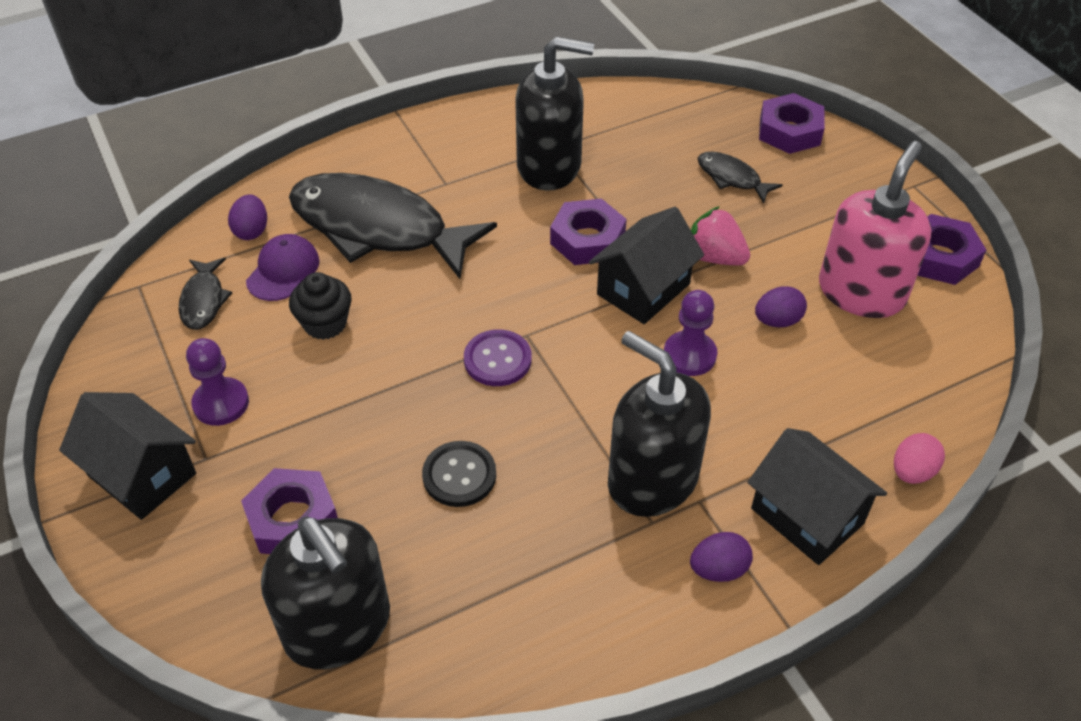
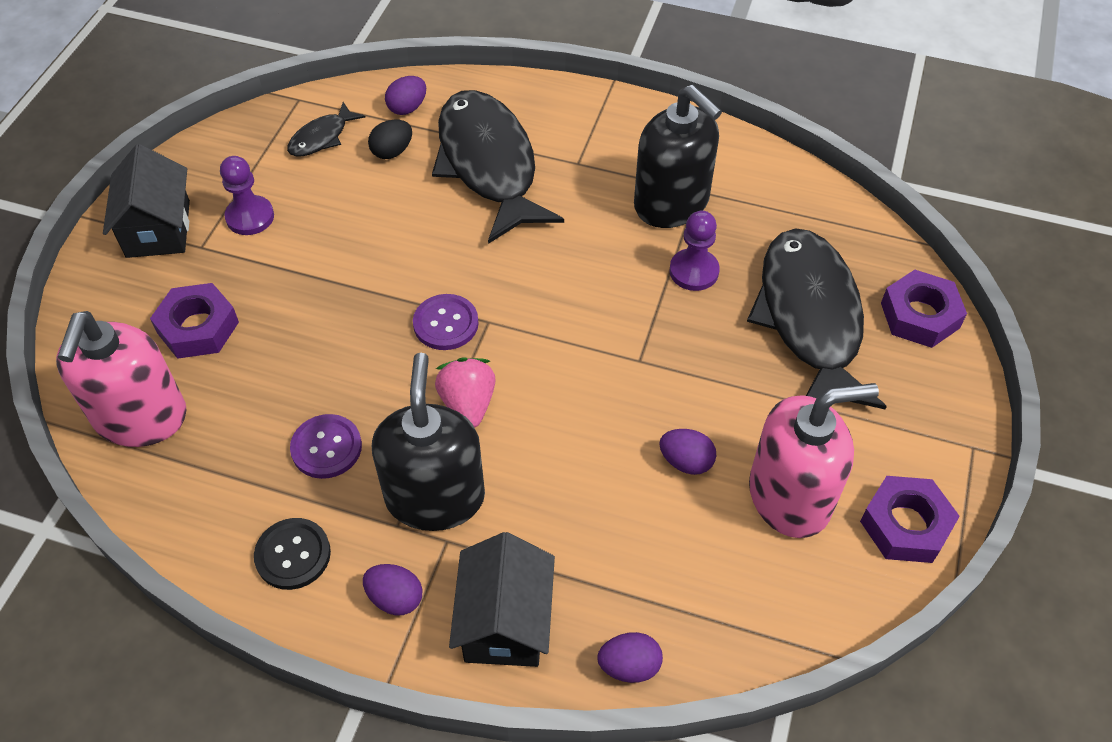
camera: 45 degrees right, 5 degrees up
purple cap [246,234,319,301] -> black egg [368,120,412,159]
black soap dispenser [261,516,390,669] -> pink soap dispenser [56,311,187,447]
black cupcake [289,272,352,340] -> none
black button [422,441,496,507] -> black button moved to [254,518,331,590]
purple nut [550,199,627,265] -> none
black house [589,207,704,324] -> none
purple pawn [664,290,717,376] -> purple pawn moved to [670,211,720,291]
pink strawberry [691,206,750,265] -> pink strawberry moved to [435,357,496,428]
black fish [698,152,783,203] -> black fish [747,229,887,409], size x2.29
pink egg [894,433,945,484] -> purple egg [597,632,663,683]
none -> purple button [290,414,362,479]

